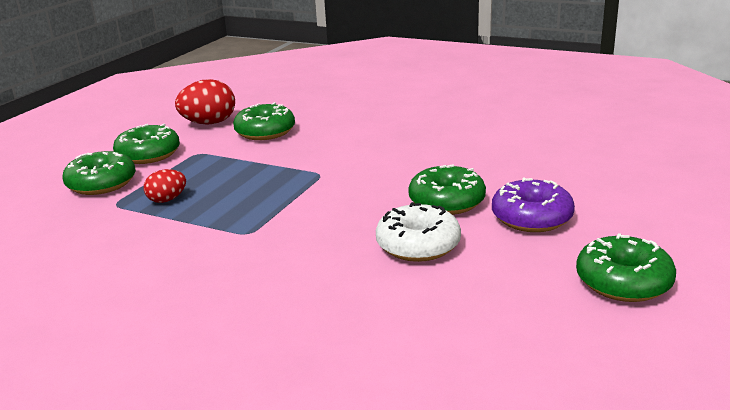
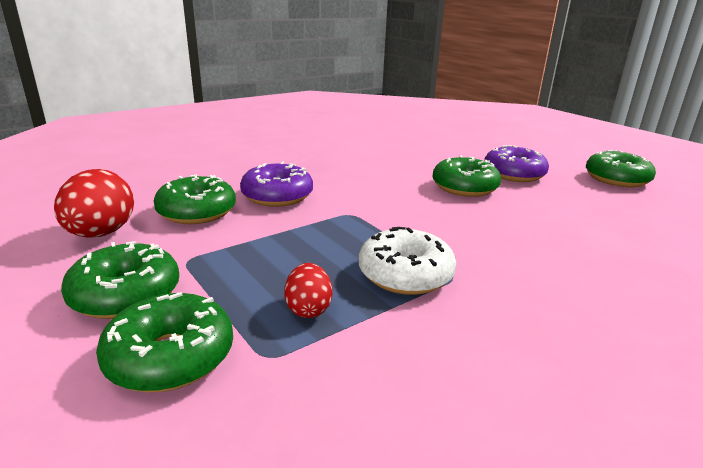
camera: 65 degrees left, 0 degrees up
white donut [376,202,461,262] -> white donut moved to [359,227,456,295]
none -> purple donut [240,162,313,207]

